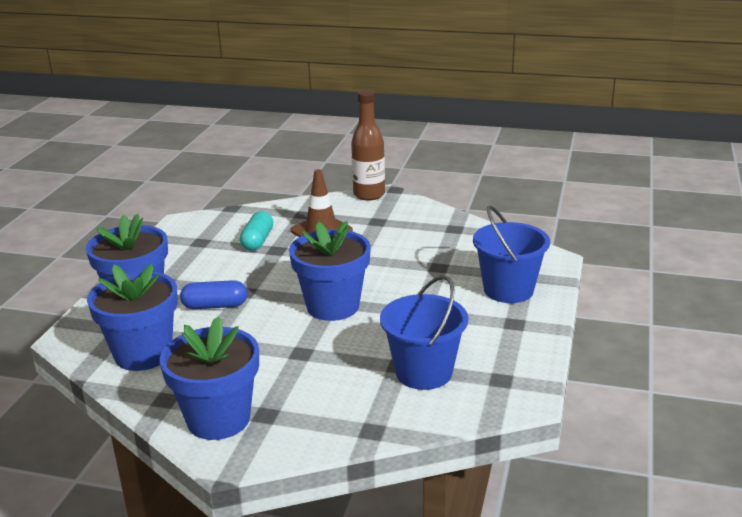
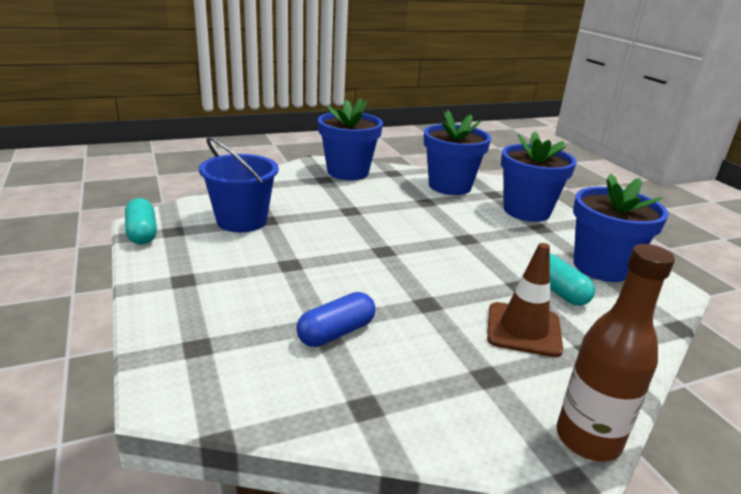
camera: 140 degrees right, 0 degrees up
blue capsule [180,280,247,309] -> blue capsule moved to [296,292,375,347]
blue flower pot [289,221,371,321] -> blue flower pot moved to [573,174,669,282]
blue bucket [473,205,550,303] -> none
none -> turquoise capsule [125,198,157,244]

